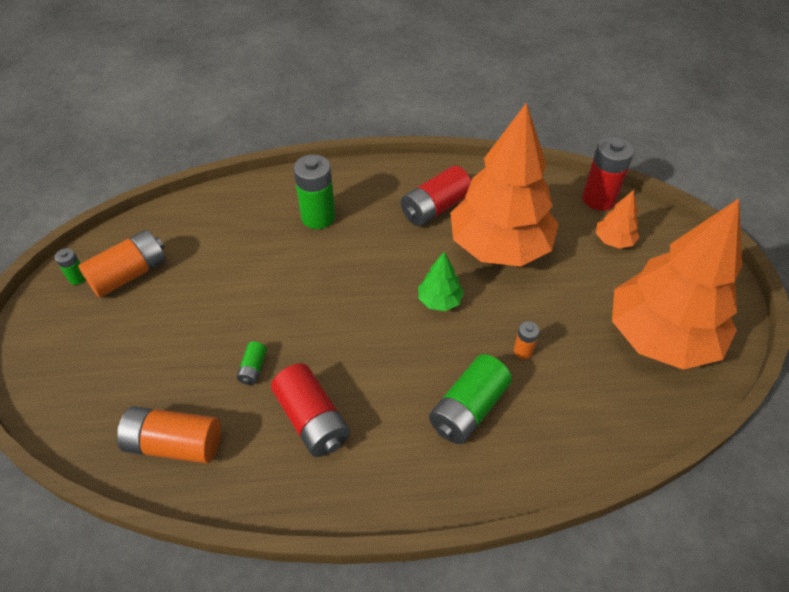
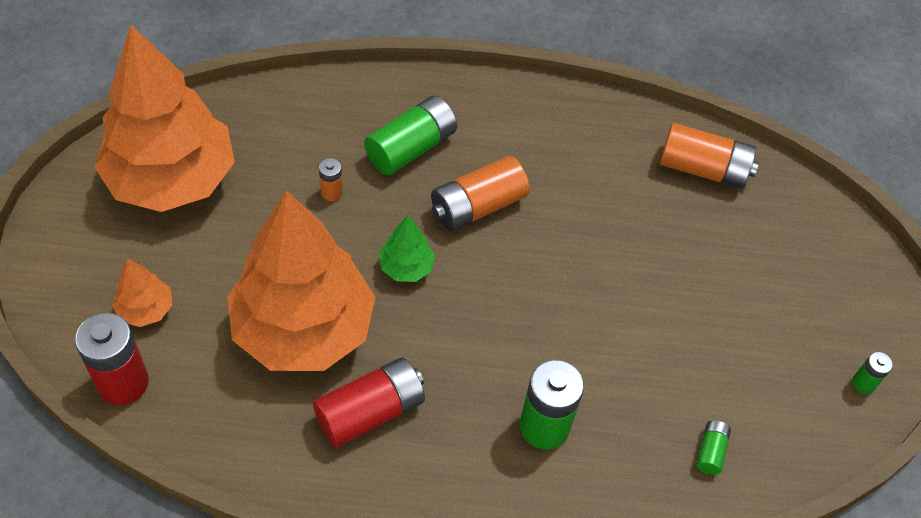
camera: 175 degrees left, 5 degrees up
orange battery [78,230,166,297] -> orange battery moved to [431,156,529,231]
green battery [237,341,267,385] -> green battery moved to [697,420,731,475]
red battery [271,363,350,457] -> none

